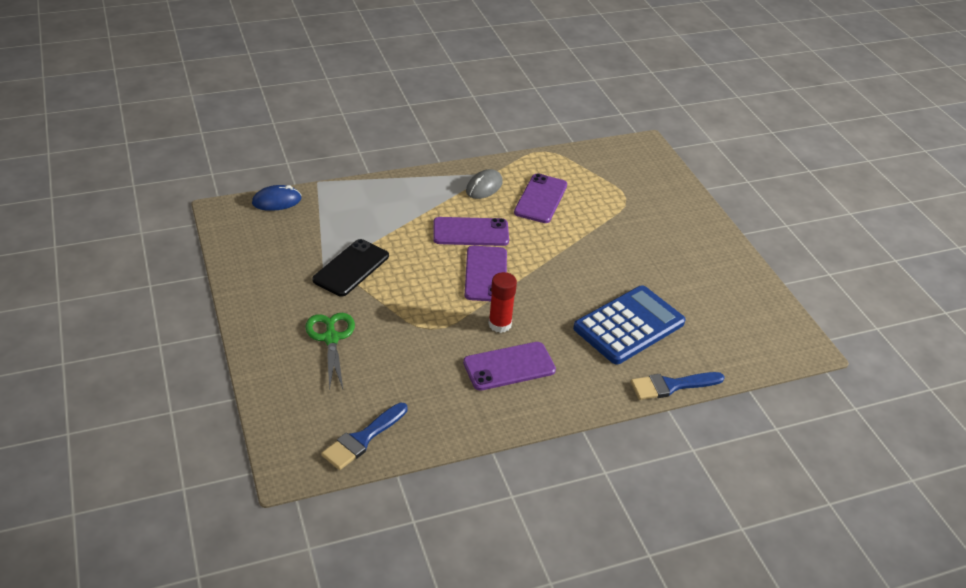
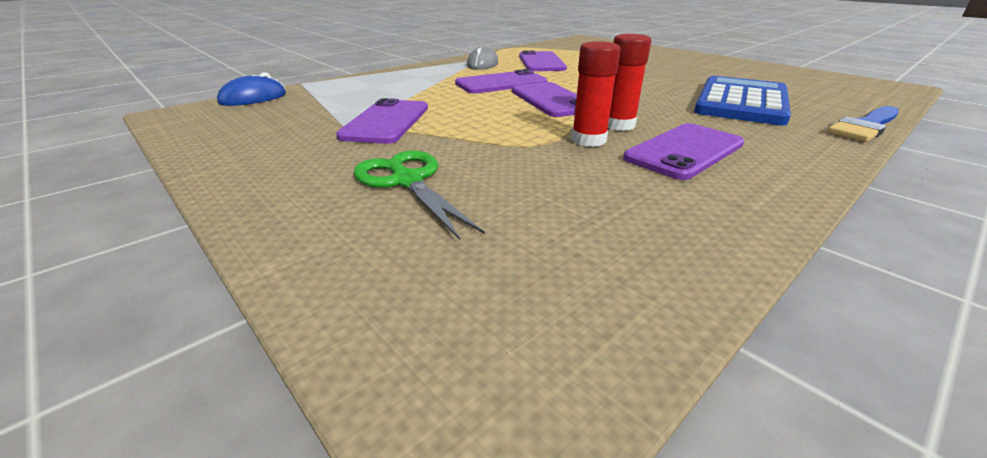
camera: 20 degrees left, 10 degrees down
black phone [312,239,389,297] -> purple phone [336,98,428,144]
blue brush [321,403,408,470] -> none
none -> red glue stick [572,41,621,147]

